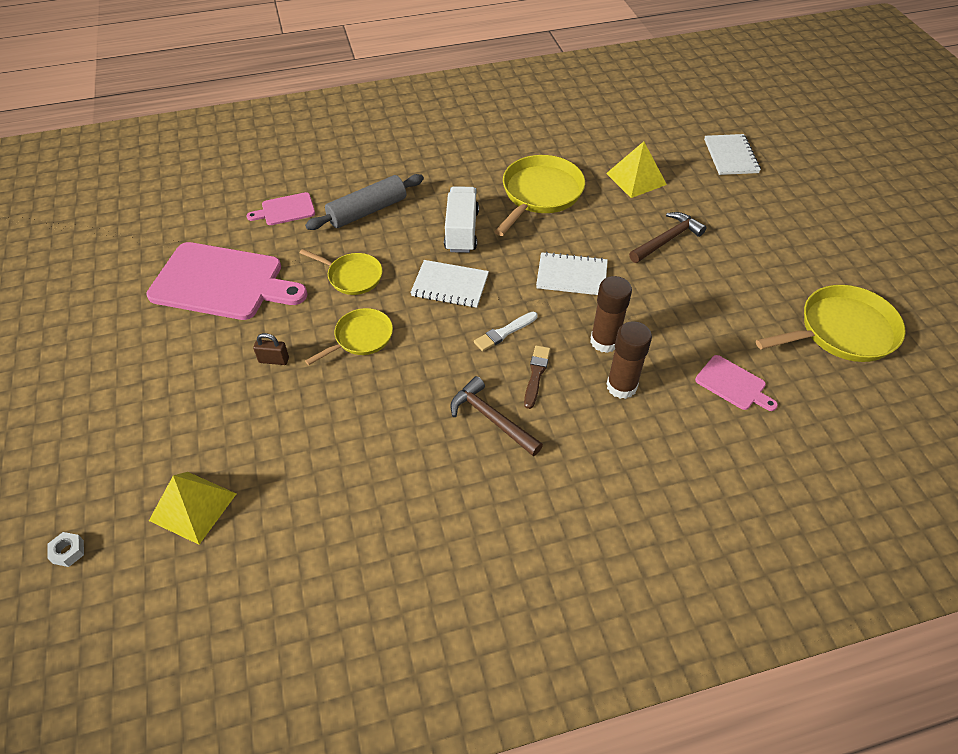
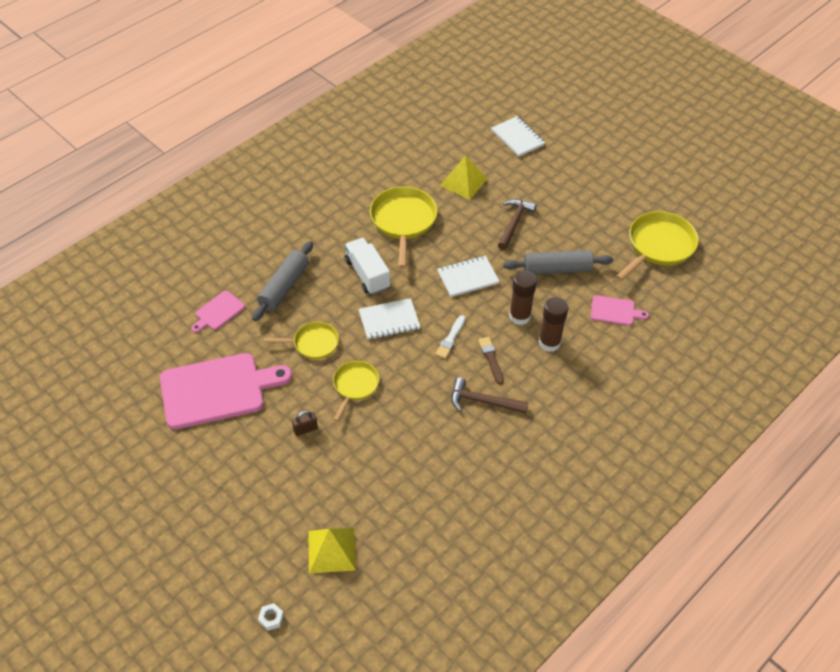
camera: 30 degrees left, 0 degrees up
none -> grey rolling pin [503,250,613,274]

